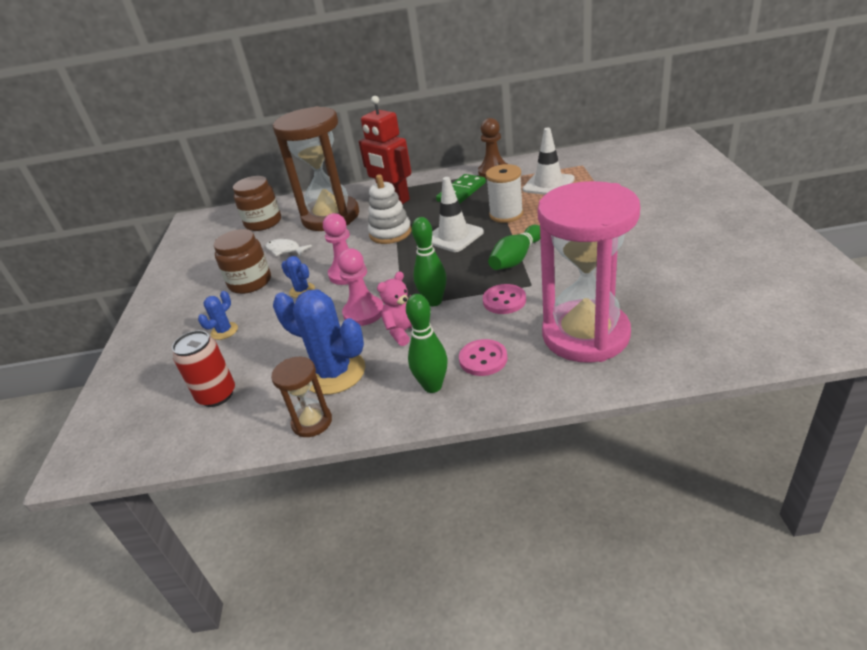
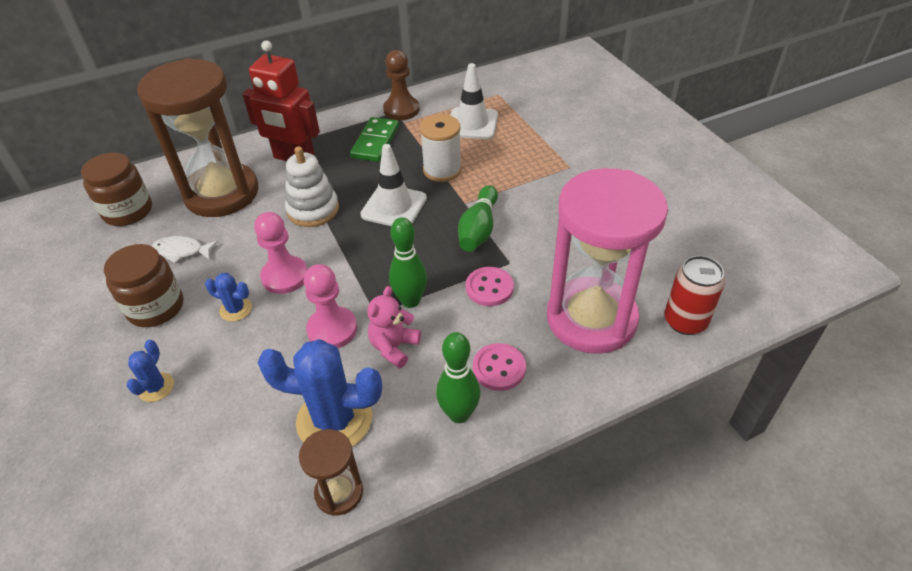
camera: 25 degrees left, 10 degrees up
red can [172,330,235,407] -> red can moved to [665,256,725,335]

